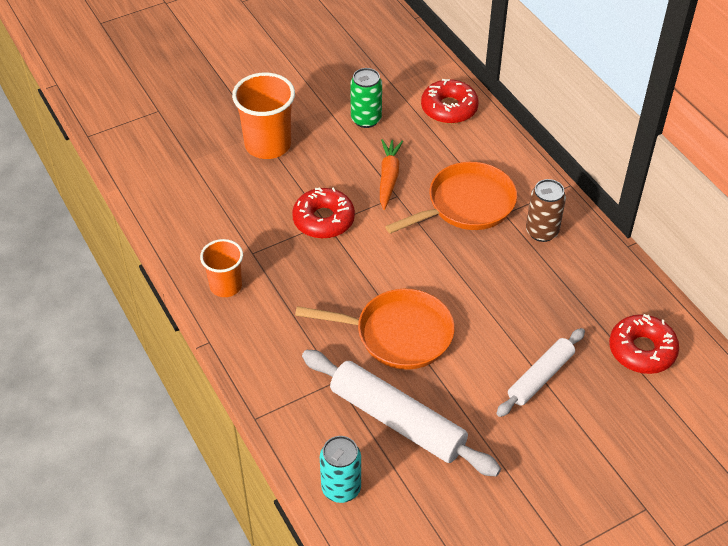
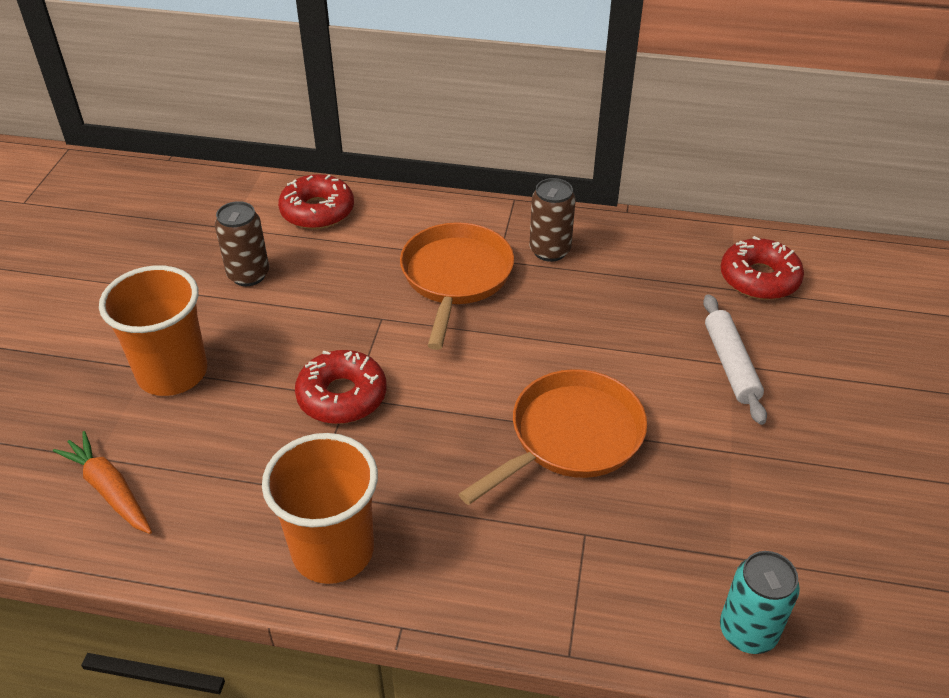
camera: 50 degrees left, 5 degrees down
orange cup [200,239,243,297] -> orange cup [262,433,378,584], size x1.60
white rolling pin [302,350,501,477] -> none
green can [350,68,382,128] -> brown can [215,201,269,286]
orange carrot [380,139,403,210] -> orange carrot moved to [53,431,152,534]

